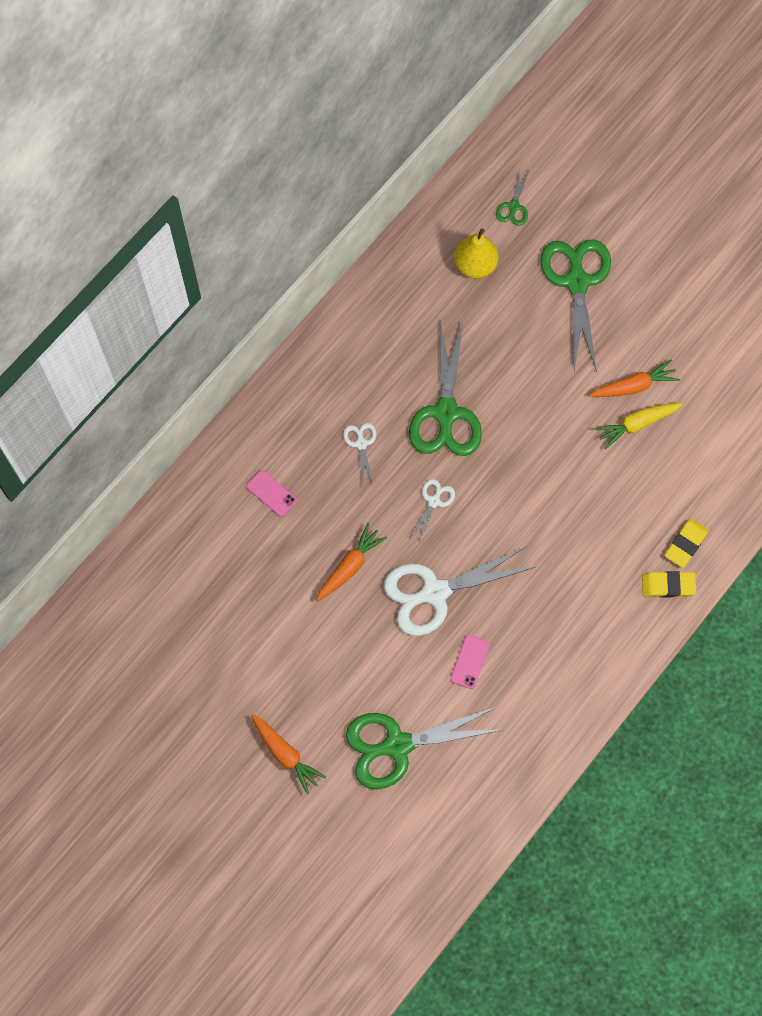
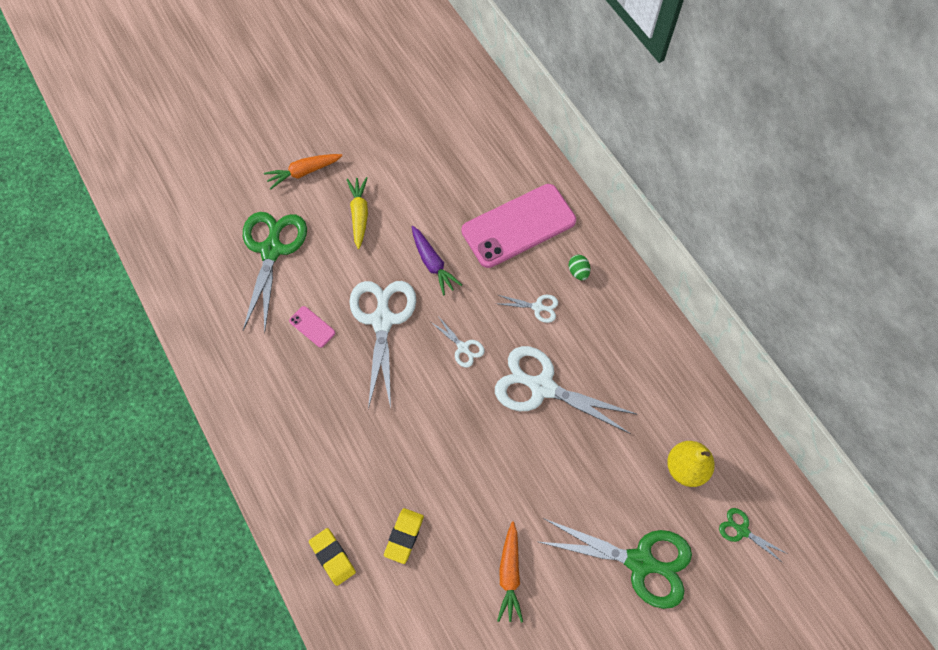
camera: 110 degrees right, 5 degrees down
pink phone [246,470,297,517] -> pink phone [462,184,576,268], size x2.48
orange carrot [316,523,387,601] -> purple carrot [412,226,462,296]
green scissors [409,319,482,456] -> white scissors [495,346,638,434]
yellow carrot [595,403,683,449] -> yellow carrot moved to [346,177,368,249]
yellow eraser [642,571,696,597] -> yellow eraser moved to [384,508,424,564]
none -> green egg [568,255,590,280]

